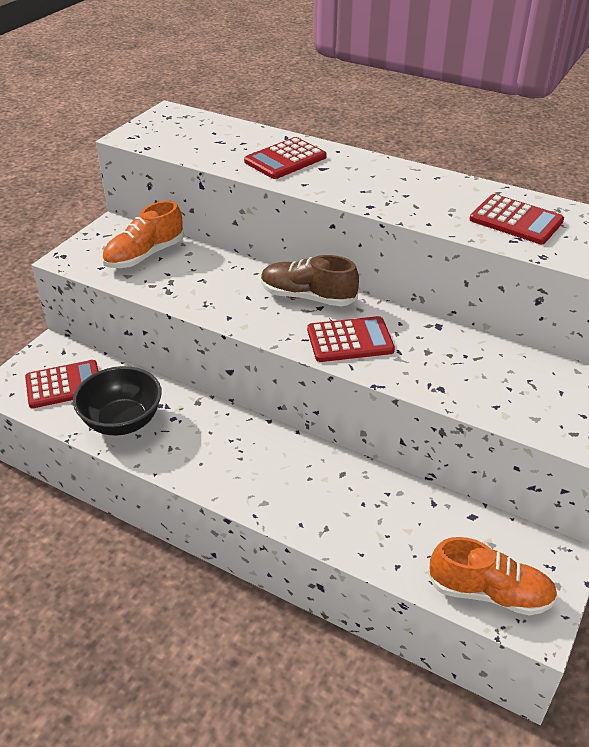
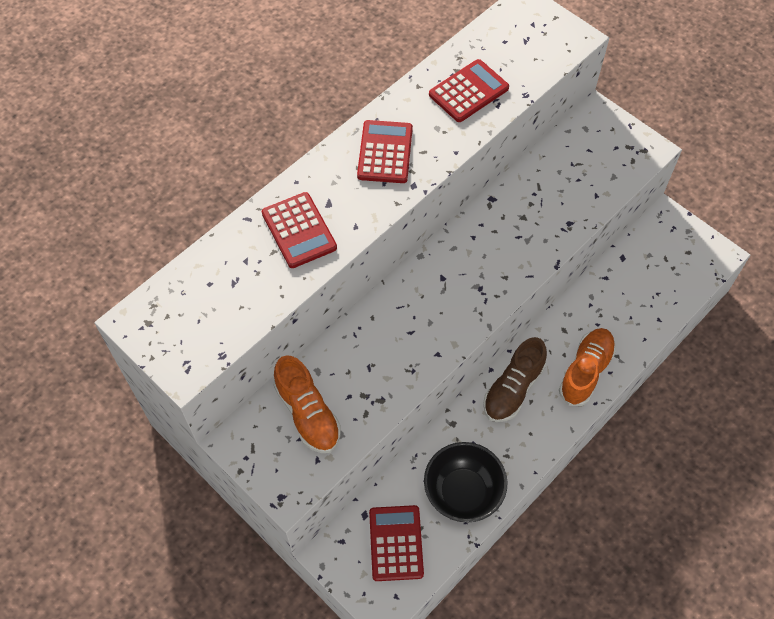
camera: 75 degrees left, 20 degrees up
brown shoe [261,255,359,306] -> brown shoe moved to [483,337,547,422]
red calculator [307,316,395,362] -> red calculator moved to [357,120,413,183]
orange shoe [428,537,558,616] -> orange shoe moved to [559,328,616,406]

